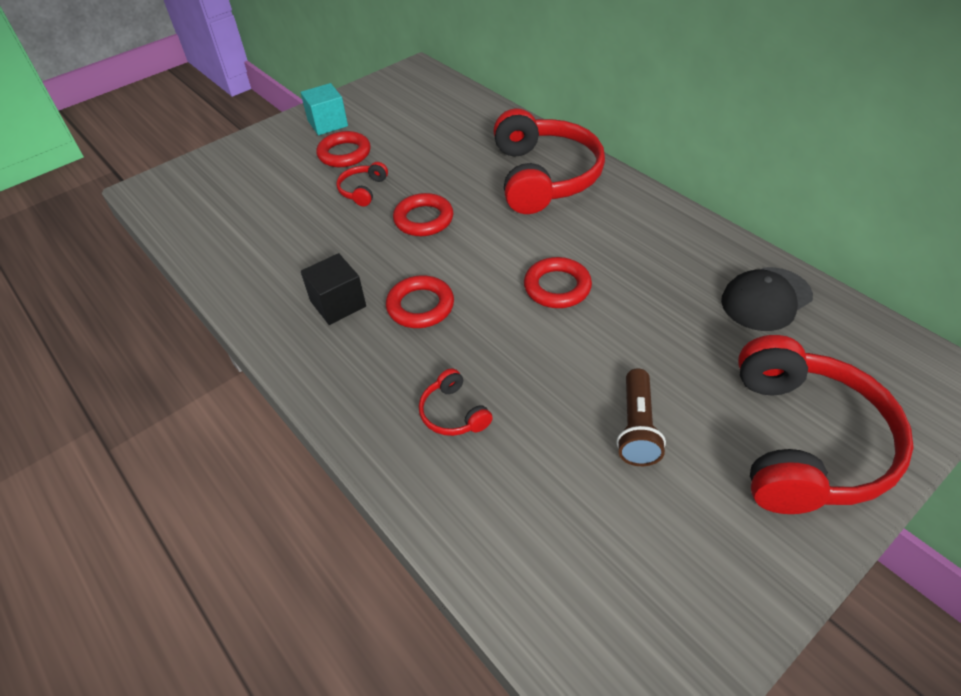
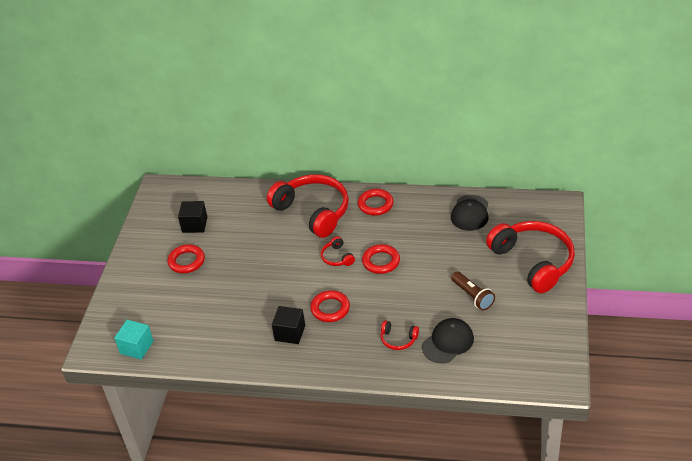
camera: 40 degrees left, 5 degrees down
turquoise cube [301,83,348,135] -> turquoise cube moved to [114,320,153,360]
red headphones [337,162,388,206] -> red headphones moved to [321,236,355,266]
red ring [393,193,453,236] -> red ring moved to [358,189,394,216]
none -> black cube [178,201,207,233]
none -> black cap [422,318,474,363]

